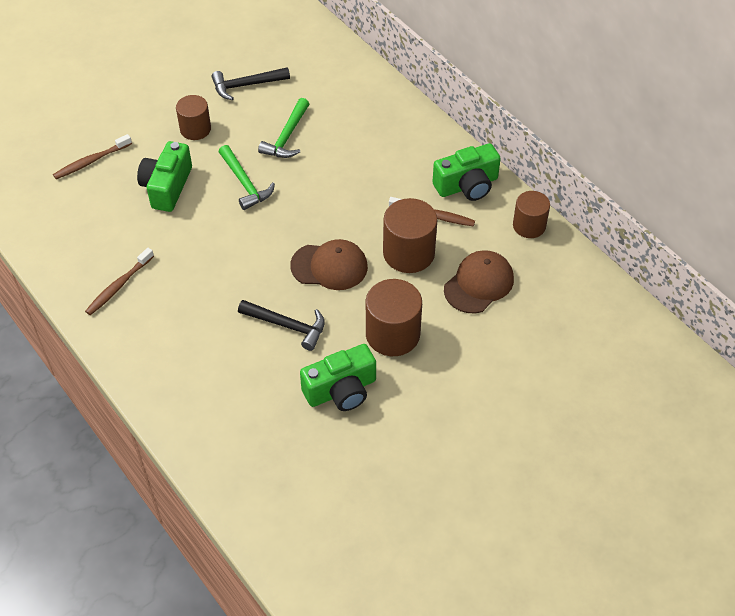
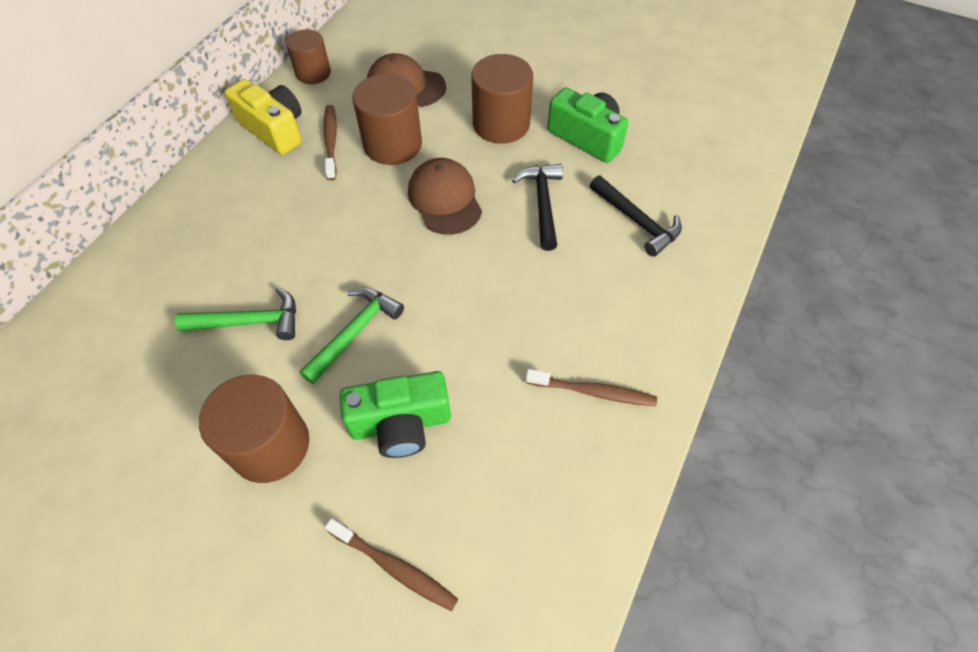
camera: 115 degrees left, 5 degrees up
brown cylinder [176,95,211,140] -> brown cylinder [199,375,309,483], size x1.54
black hammer [211,67,290,100] -> black hammer moved to [590,175,682,257]
green camera [432,143,501,201] -> yellow camera [225,79,302,155]

